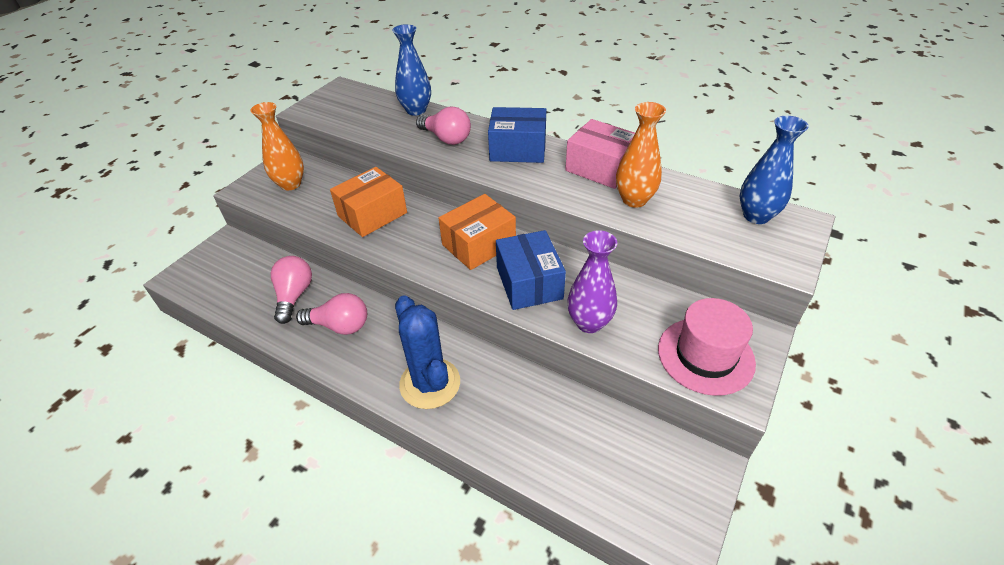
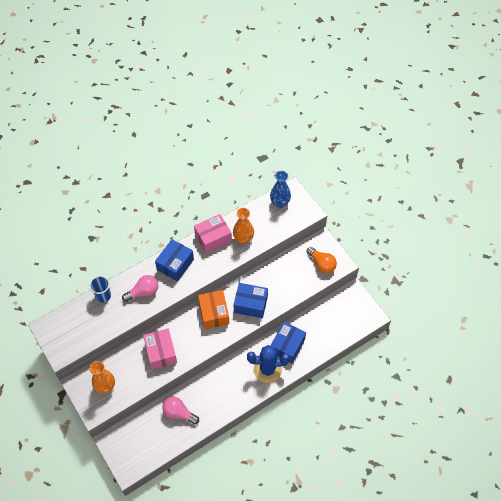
camera: 65 degrees left, 15 degrees up
pink light bulb [296,293,367,335] -> none
orange box [330,167,407,237] -> pink box [143,328,177,370]
blue vase [392,24,431,116] -> blue cup [89,276,111,302]
purple vase [567,230,617,333] -> none
pink hat [658,298,756,396] -> orange light bulb [307,247,337,273]
none -> blue box [270,322,306,363]

